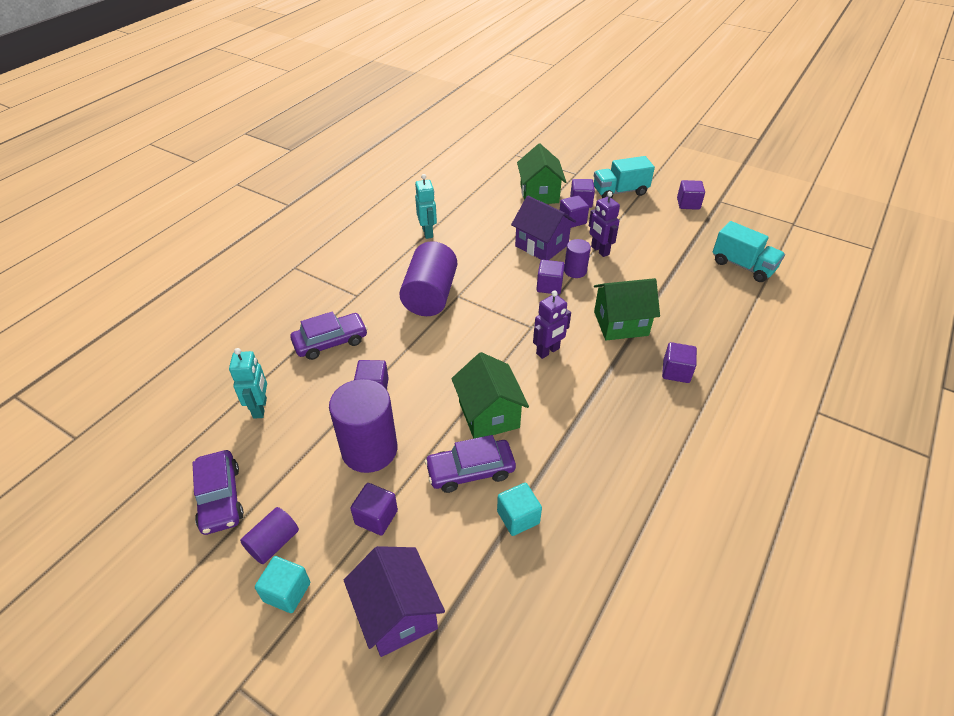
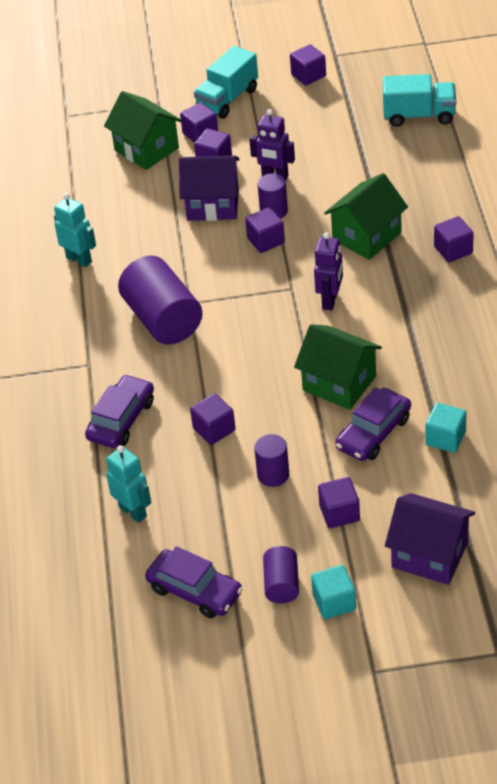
camera: 35 degrees left, 0 degrees up
purple cylinder [329,379,397,473] -> purple cylinder [254,434,289,487], size x0.53

